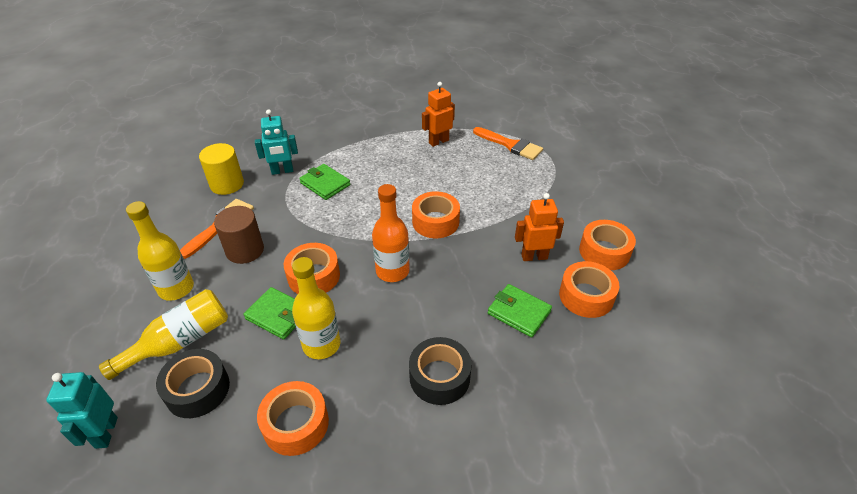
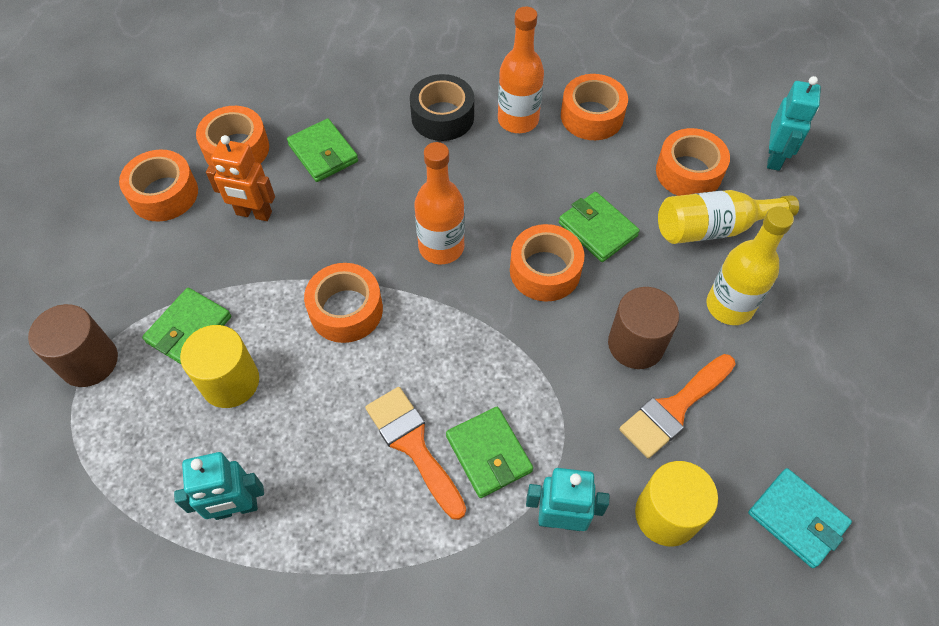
camera: 160 degrees left, 15 degrees up
black tape [156,349,230,418] -> orange tape [656,128,730,196]
yellow bottle [292,257,340,359] -> none
orange robot [422,82,455,147] -> turquoise robot [174,452,264,520]
orange brush [473,127,543,160] -> orange brush moved to [365,387,466,520]
none -> brown cylinder [28,304,118,387]
none -> green wallet [142,288,231,364]
none -> yellow cylinder [180,325,259,408]
none -> orange bottle [498,7,544,133]
none -> turquoise wallet [748,468,852,568]

